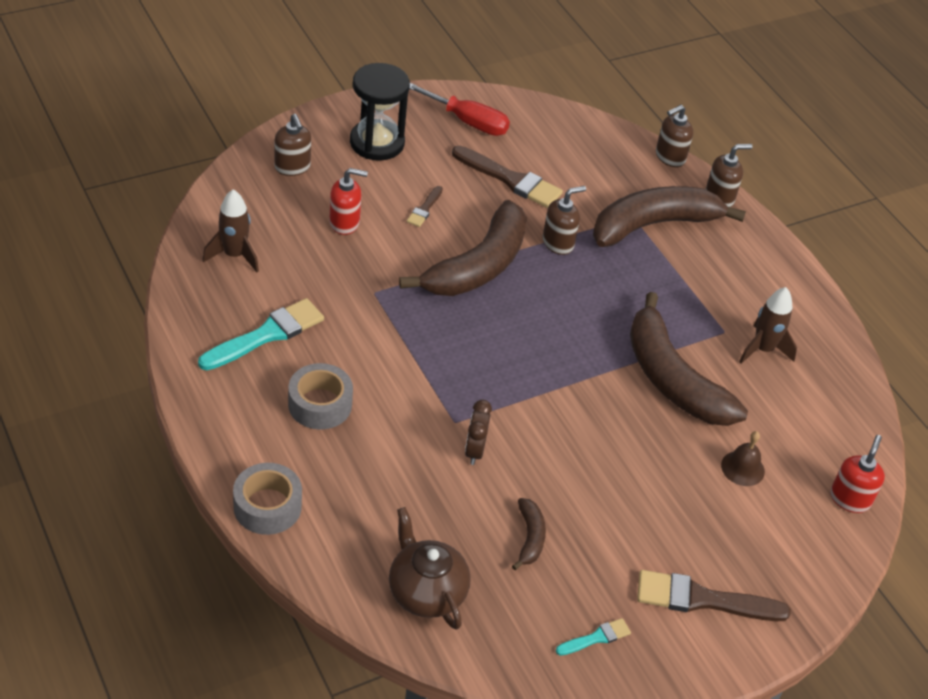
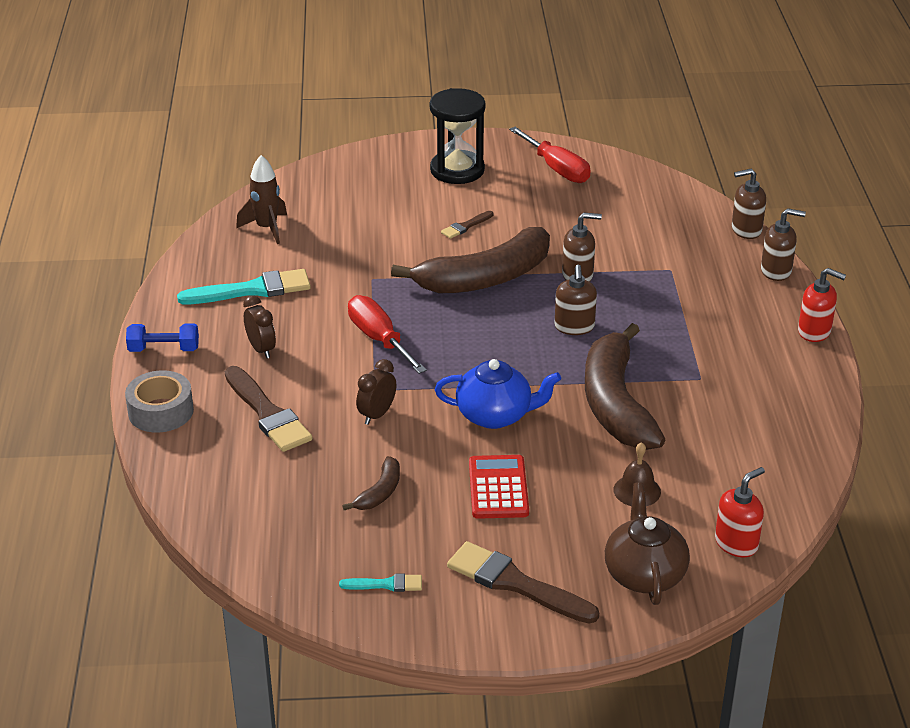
camera: 30 degrees right, 10 degrees down
brown soap dispenser [274,114,311,176] -> brown soap dispenser moved to [554,265,597,335]
grey tape [288,363,353,430] -> brown clock [243,295,276,358]
red soap dispenser [329,168,368,235] -> red soap dispenser moved to [798,268,846,342]
brown teapot [389,507,471,630] -> brown teapot moved to [605,482,690,605]
brown brush [452,146,563,208] -> brown brush moved to [225,366,312,452]
brown banana [593,186,746,247] -> none
brown rocket [739,287,797,364] -> none
none -> blue dumbbell [126,323,199,352]
none -> red screwdriver [348,295,427,374]
none -> blue teapot [435,359,561,429]
none -> red calculator [469,455,529,519]

